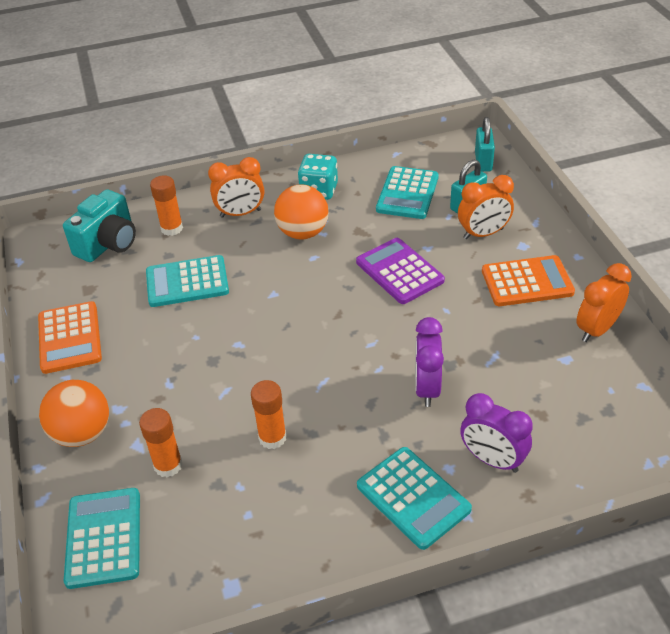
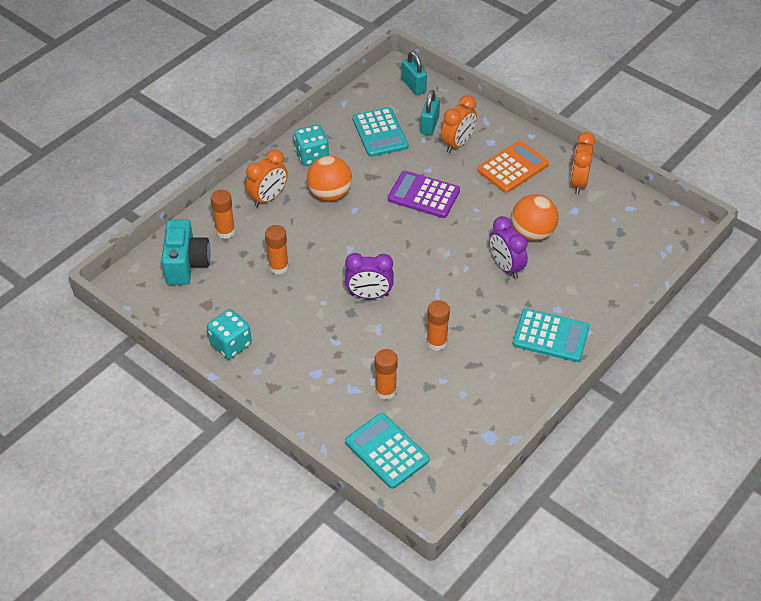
camera: 35 degrees left, 5 degrees up
orange calculator [38,301,102,374] -> turquoise dice [207,309,252,359]
orange ball [39,380,109,447] -> orange ball moved to [512,194,558,241]
turquoise calculator [146,255,229,307] -> orange glue stick [265,225,289,274]
purple clock [460,393,533,473] -> purple clock moved to [345,253,394,299]

